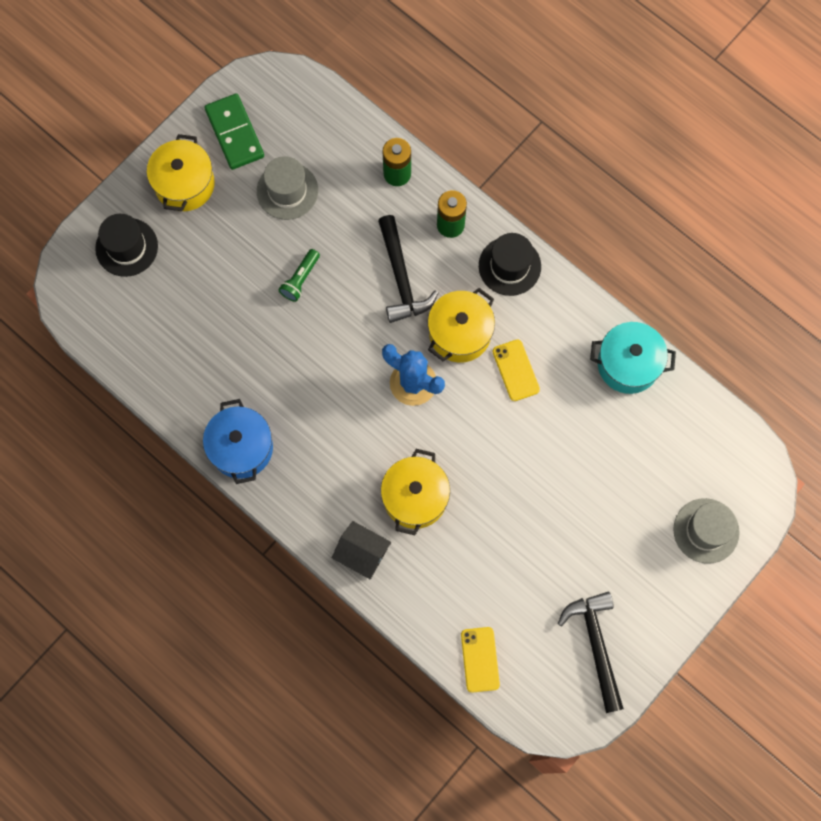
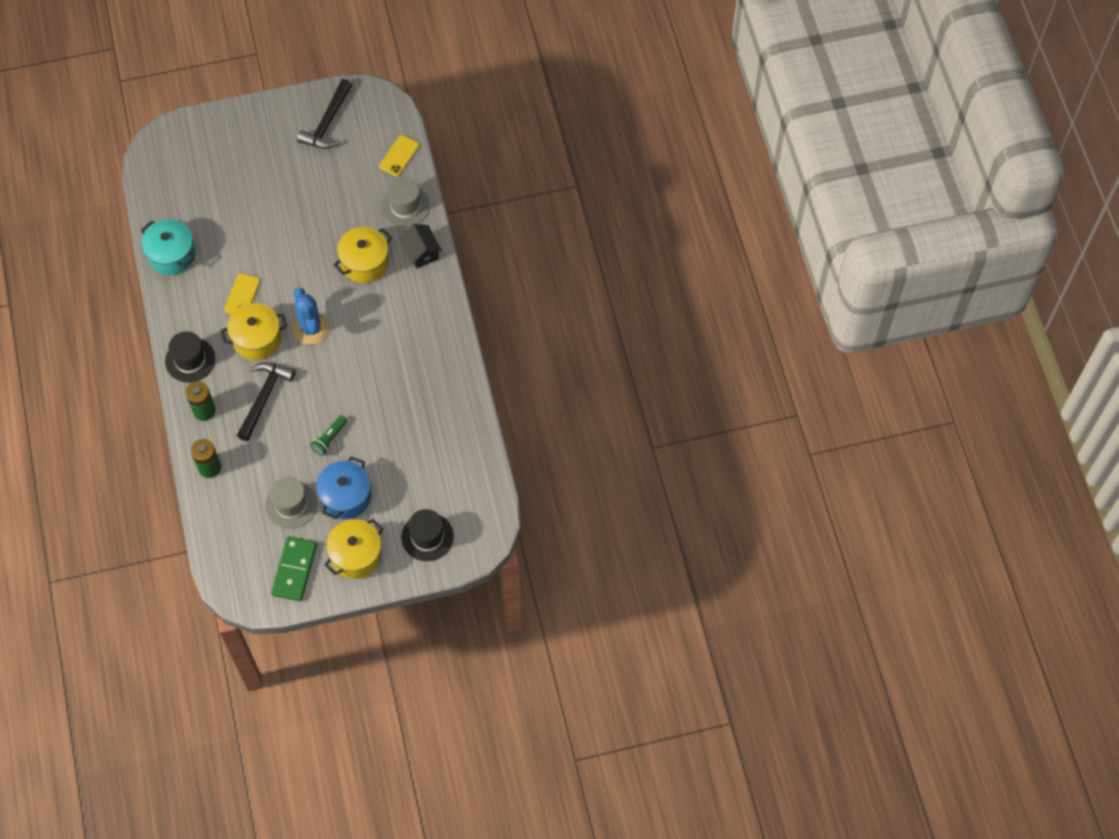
camera: 145 degrees left, 10 degrees down
blue pot [203,399,273,484] -> blue pot moved to [316,456,371,519]
green flashlight [278,249,320,302] -> green flashlight turned 150 degrees clockwise [310,415,347,456]
grey hat [673,498,740,564] -> grey hat moved to [382,177,430,227]

